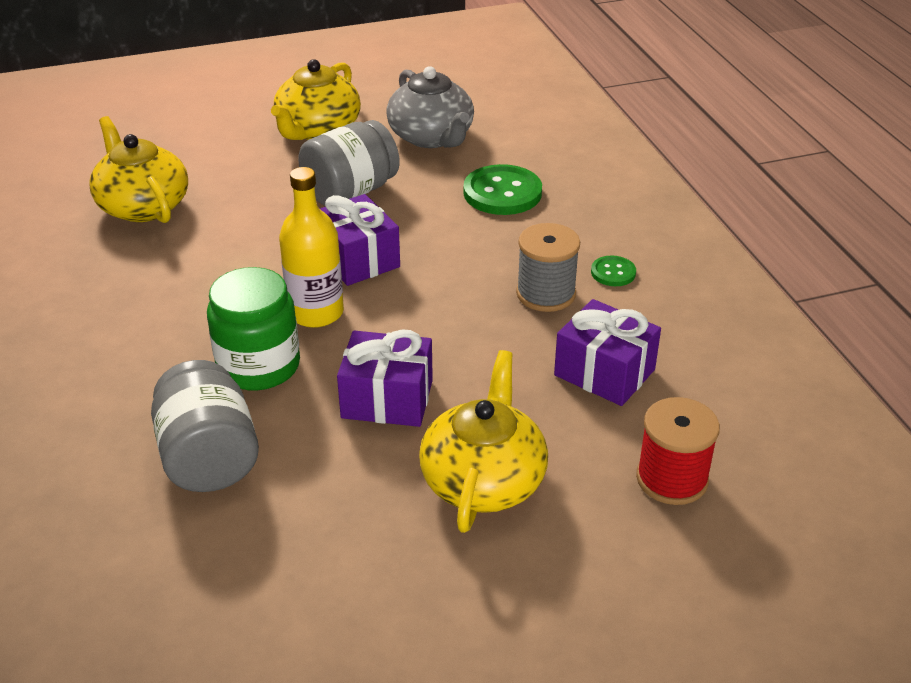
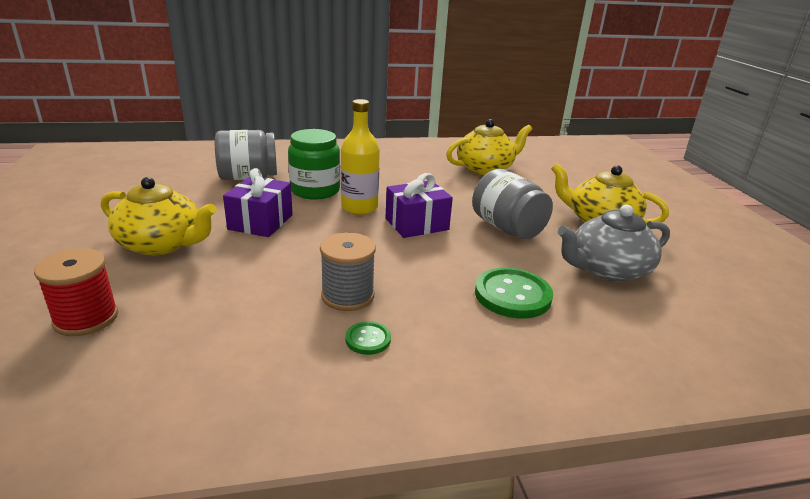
camera: 95 degrees right, 10 degrees down
purple gift [554,299,661,406] -> none

